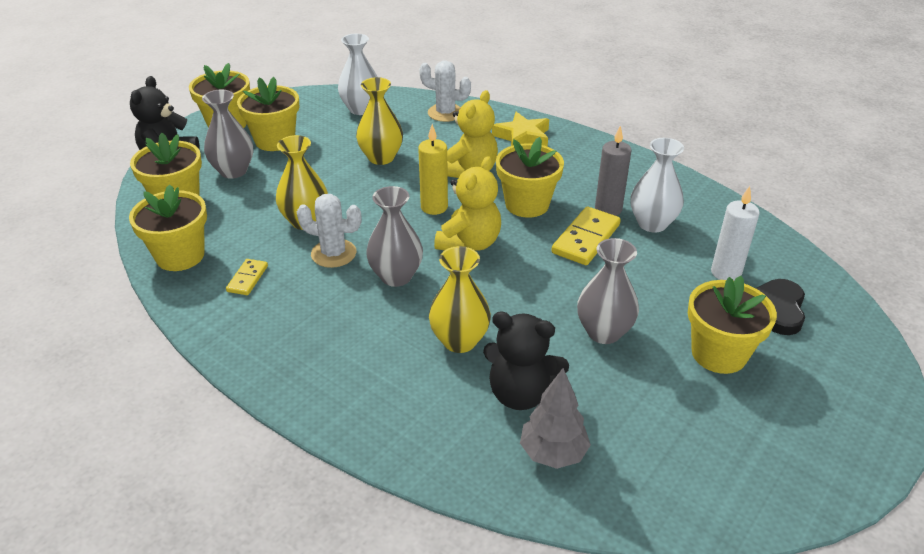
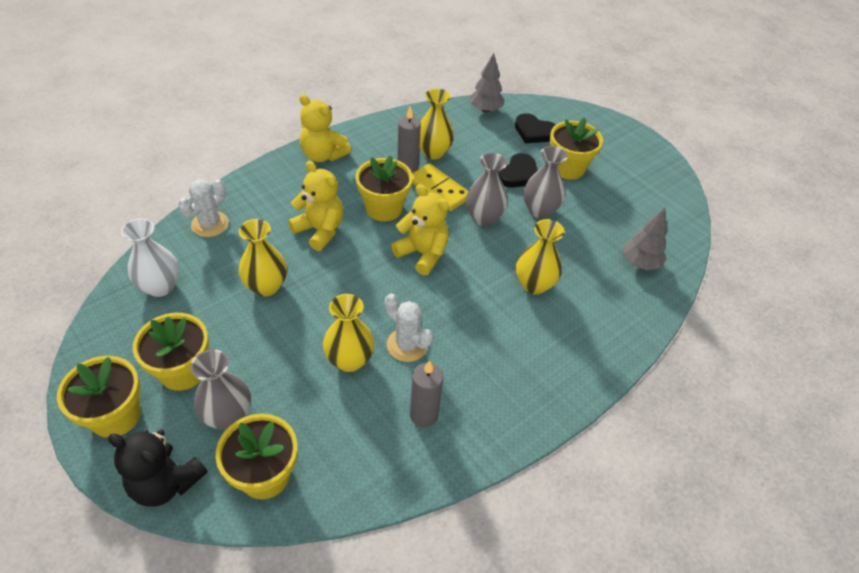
camera: 80 degrees left, 10 degrees up
yellow flower pot [129,184,207,271] -> none
yellow domino [226,259,268,295] -> grey candle [410,360,444,427]
white cactus [297,194,361,268] -> white cactus turned 75 degrees counterclockwise [385,293,433,362]
grey vase [366,186,423,287] -> grey vase moved to [466,153,508,226]
yellow candle [418,124,448,215] -> none
black teddy bear [483,311,569,410] -> none
yellow star [492,112,549,147] -> none
white vase [631,138,684,233] -> yellow vase [420,89,454,159]
white candle [711,186,760,281] -> none
none -> yellow teddy bear [299,94,351,162]
none -> grey tree [469,53,505,113]
none -> black heart [498,153,538,188]

